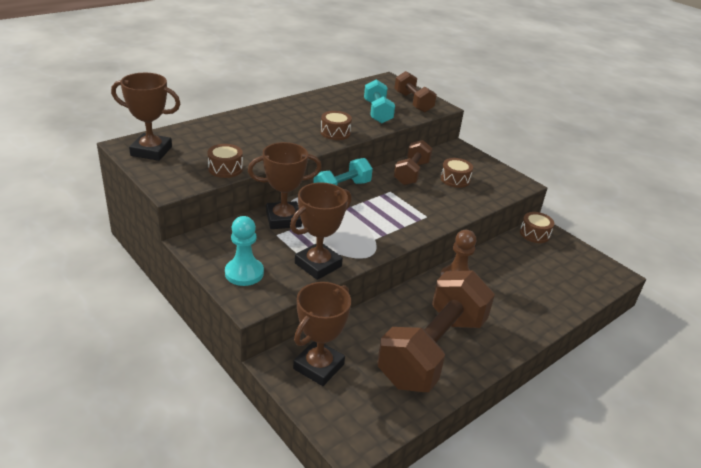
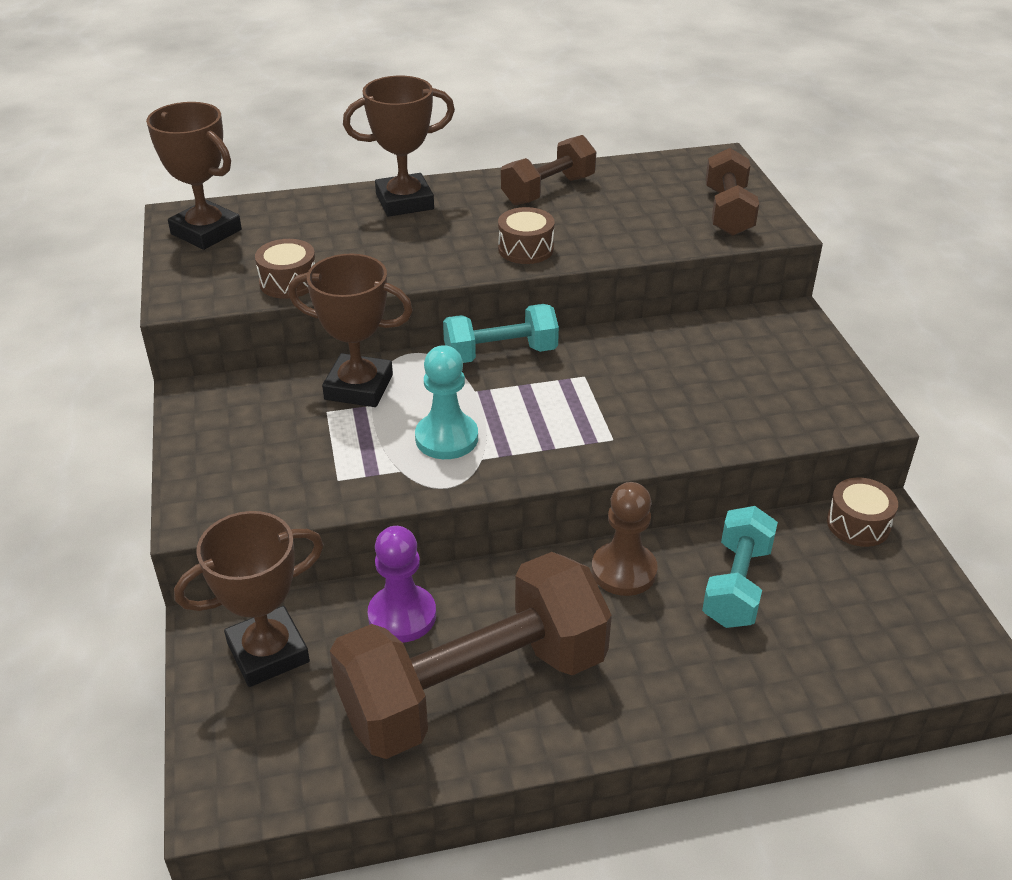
camera: 30 degrees right, 5 degrees up
turquoise pawn [225,216,264,286] -> turquoise pawn moved to [415,345,478,459]
brown trophy [290,182,351,280] -> brown trophy moved to [343,76,455,217]
turquoise dumbbell [364,79,395,123] -> turquoise dumbbell moved to [702,506,778,628]
brown dumbbell [394,140,433,185] -> brown dumbbell moved to [501,135,596,205]
brown drum [441,158,473,188] -> none
none -> purple pawn [368,526,436,642]

